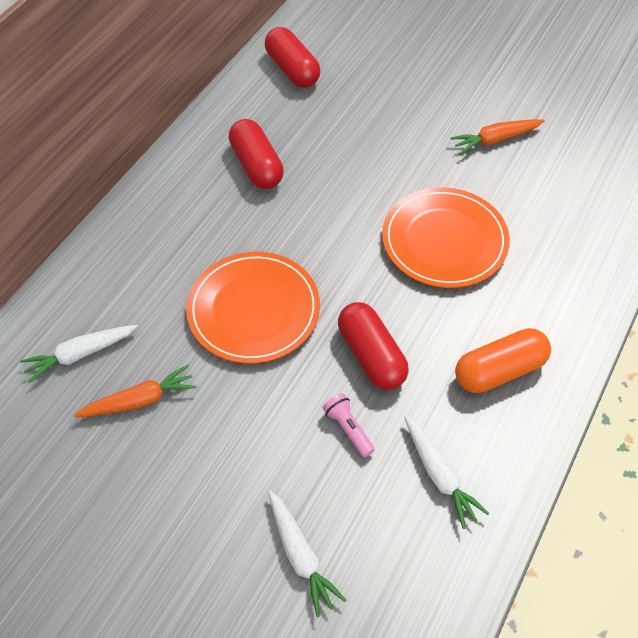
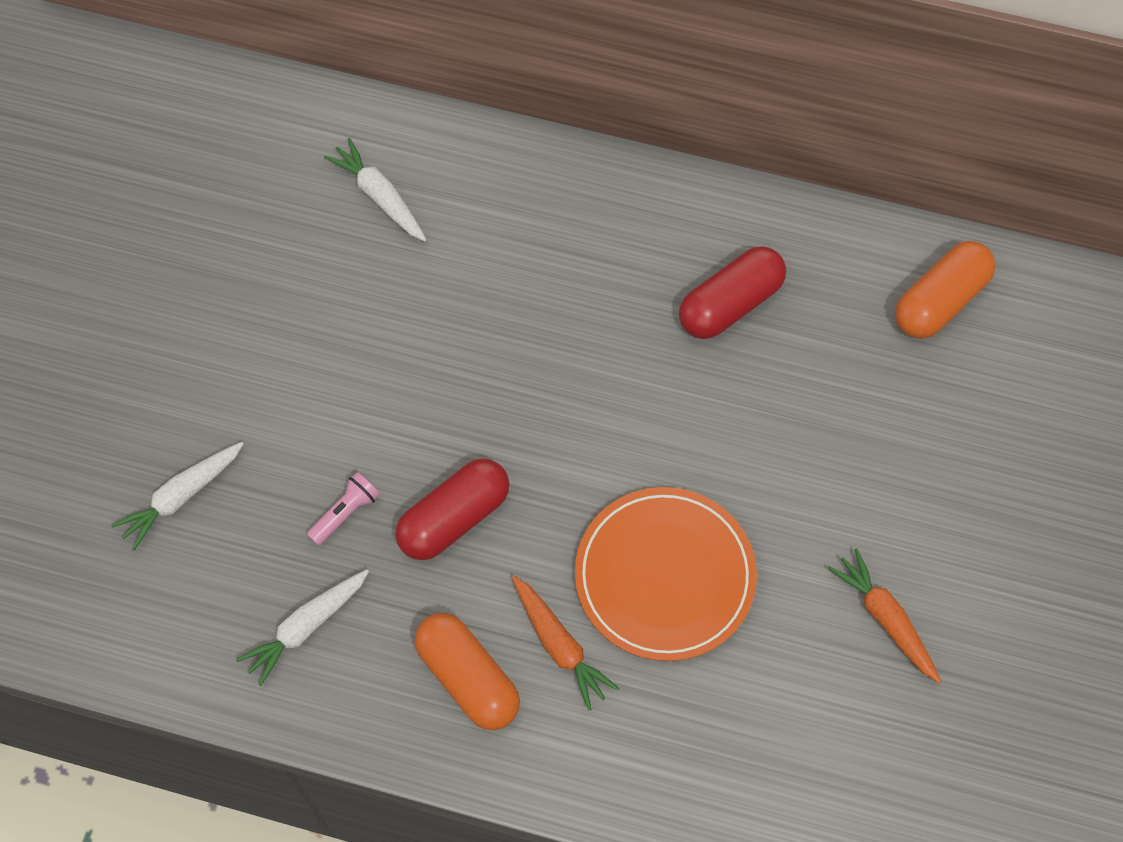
camera: 75 degrees right, 10 degrees up
orange carrot [74,365,197,418] -> orange carrot moved to [512,576,619,711]
orange plate [186,252,320,364] -> none
red capsule [265,27,320,88] -> orange capsule [895,241,995,339]

